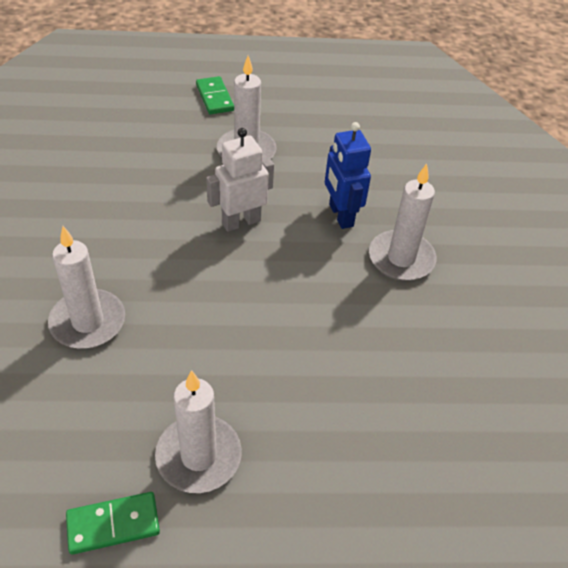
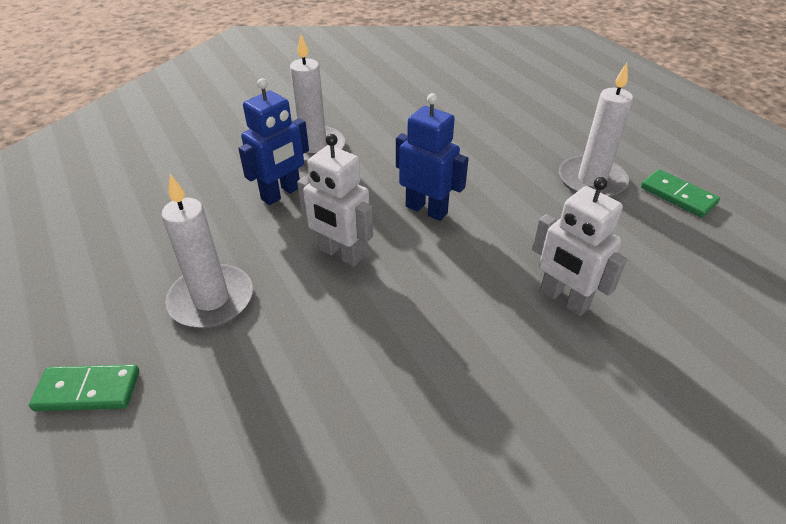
camera: 115 degrees left, 5 degrees down
white candle [48,226,125,349] -> white robot [532,177,627,316]
green domino [196,76,234,114] -> green domino turned 45 degrees clockwise [29,365,139,411]
none -> blue robot [396,93,469,221]

